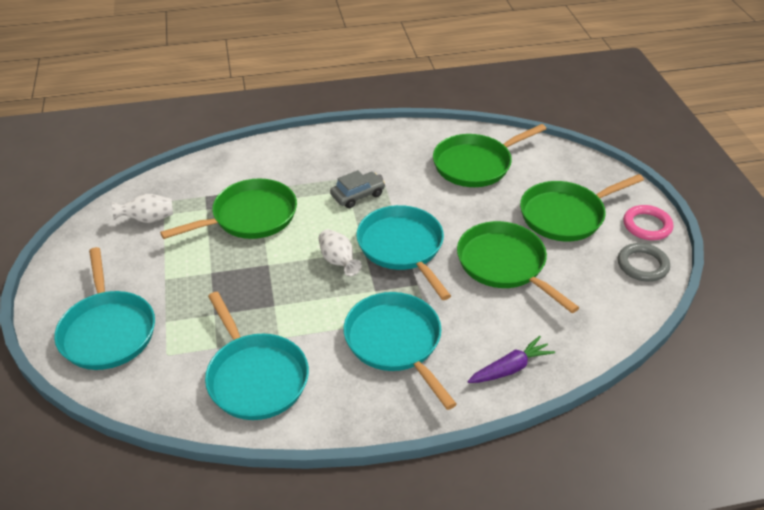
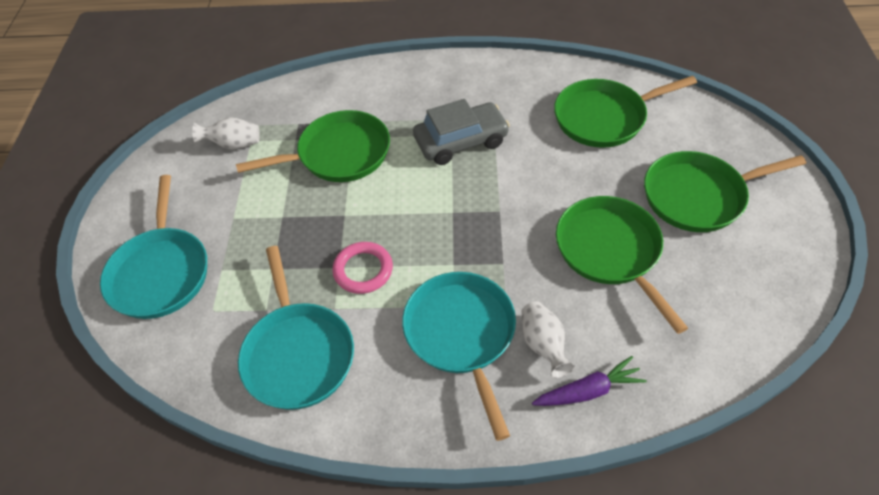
camera: 15 degrees right, 10 degrees up
white vase [318,229,362,276] -> white vase moved to [522,301,575,378]
grey car [330,170,385,208] -> grey car [413,99,510,165], size x1.52
turquoise pan [356,205,451,300] -> none
grey ring [618,243,670,282] -> none
pink ring [623,205,673,240] -> pink ring moved to [332,242,393,294]

